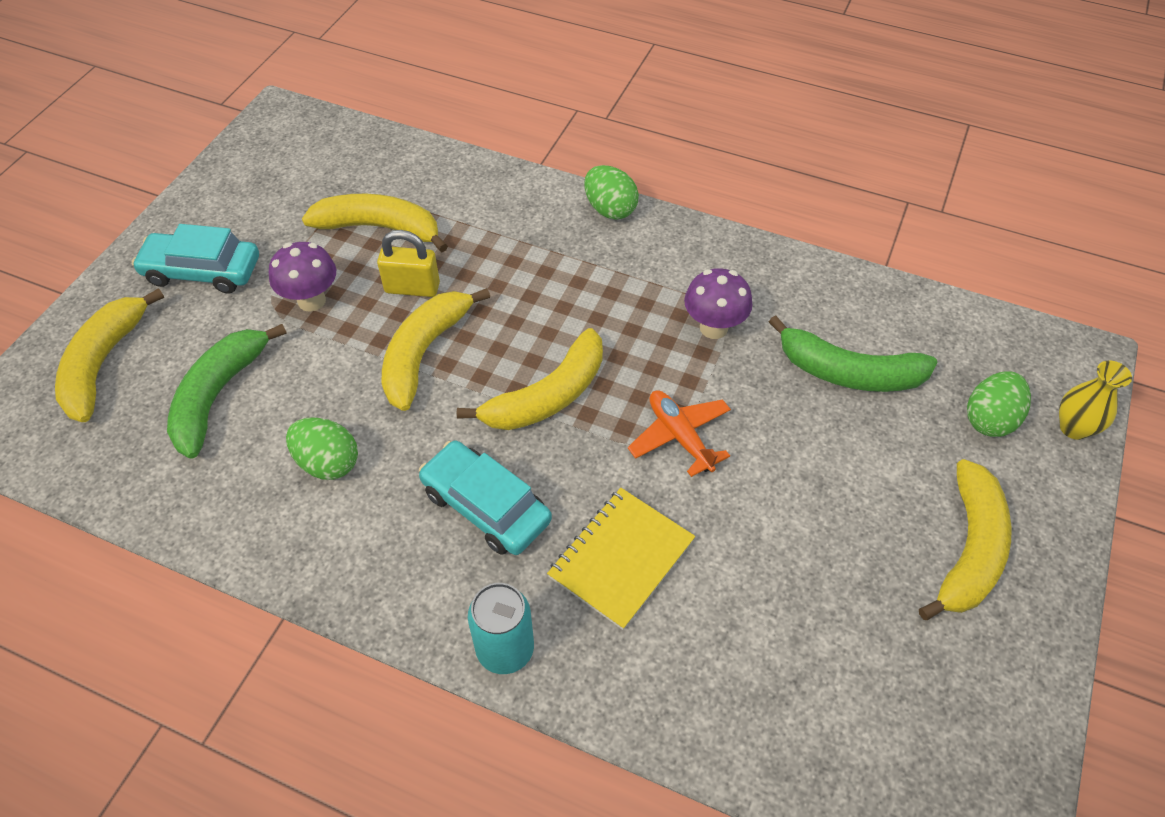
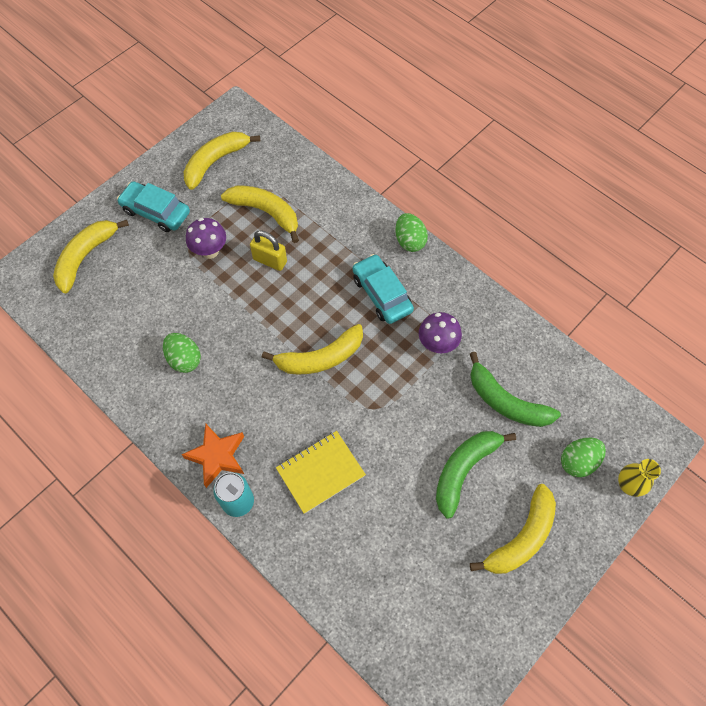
camera: 20 degrees right, 10 degrees up
green banana [167,324,287,458] -> green banana moved to [436,431,516,519]
yellow banana [382,288,490,411] -> yellow banana moved to [184,132,260,190]
turquoise car [419,441,552,555] -> turquoise car moved to [352,254,414,324]
orange plane [628,390,731,477] -> none
none -> orange star [181,423,244,488]

